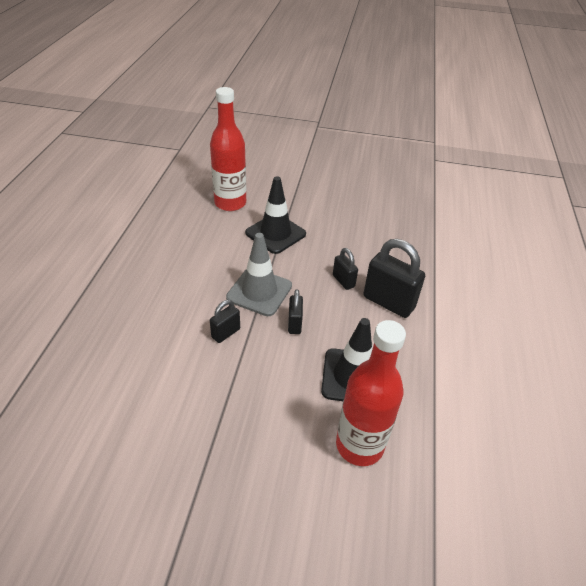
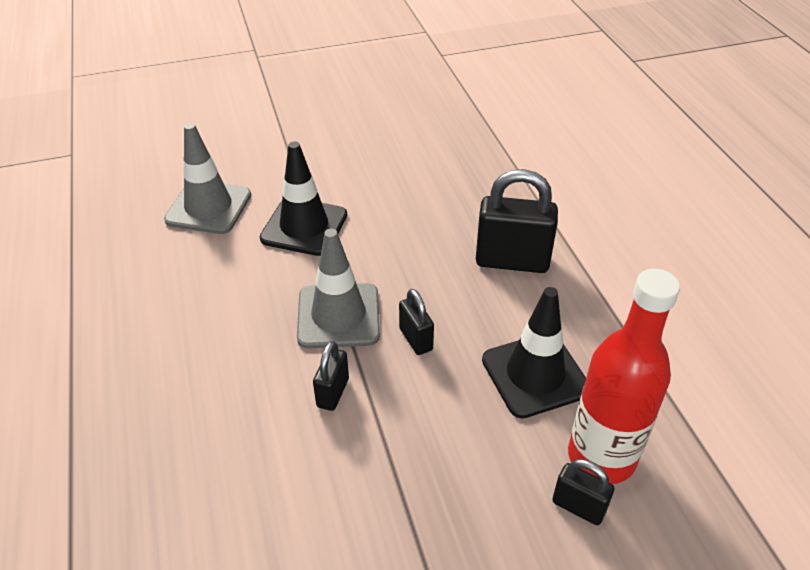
camera: 25 degrees left, 0 degrees up
red bottle [210,87,246,211] -> grey traffic cone [164,123,251,234]
black padlock [333,248,358,290] -> black padlock moved to [552,459,614,525]

